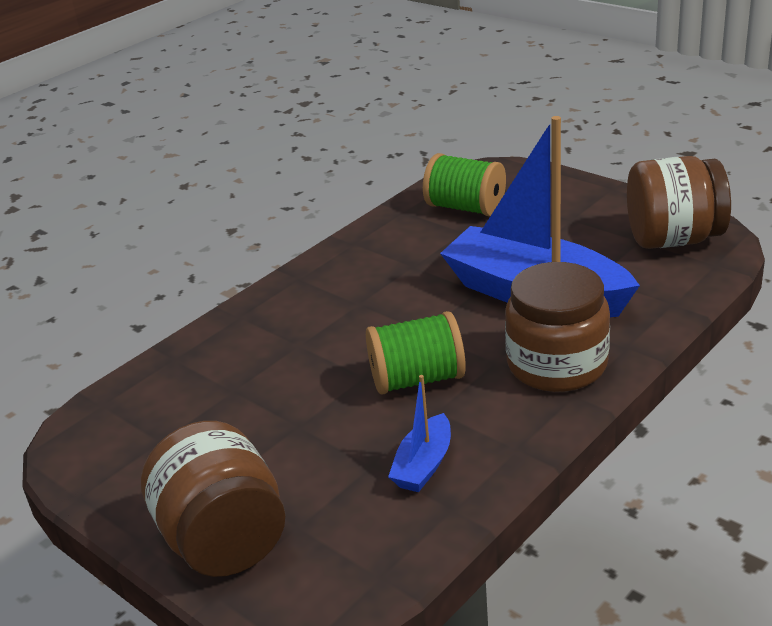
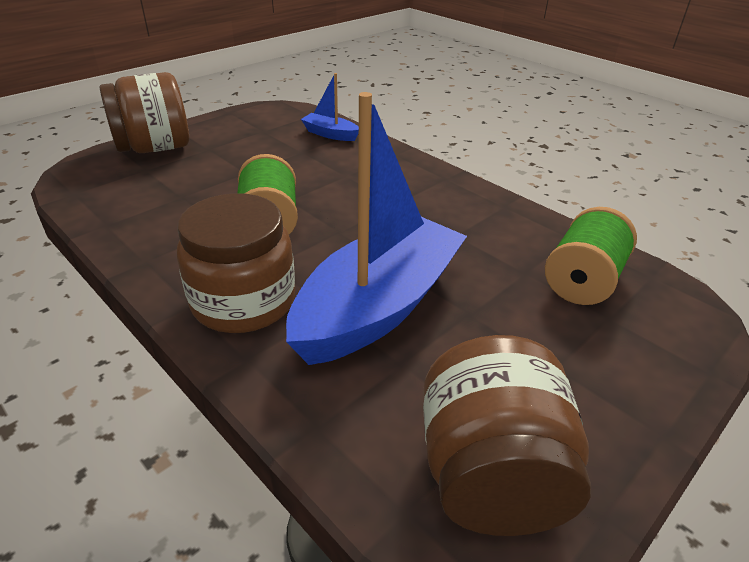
camera: 90 degrees right, 5 degrees up
blue boat [388,375,451,492] -> blue boat moved to [301,73,359,141]

